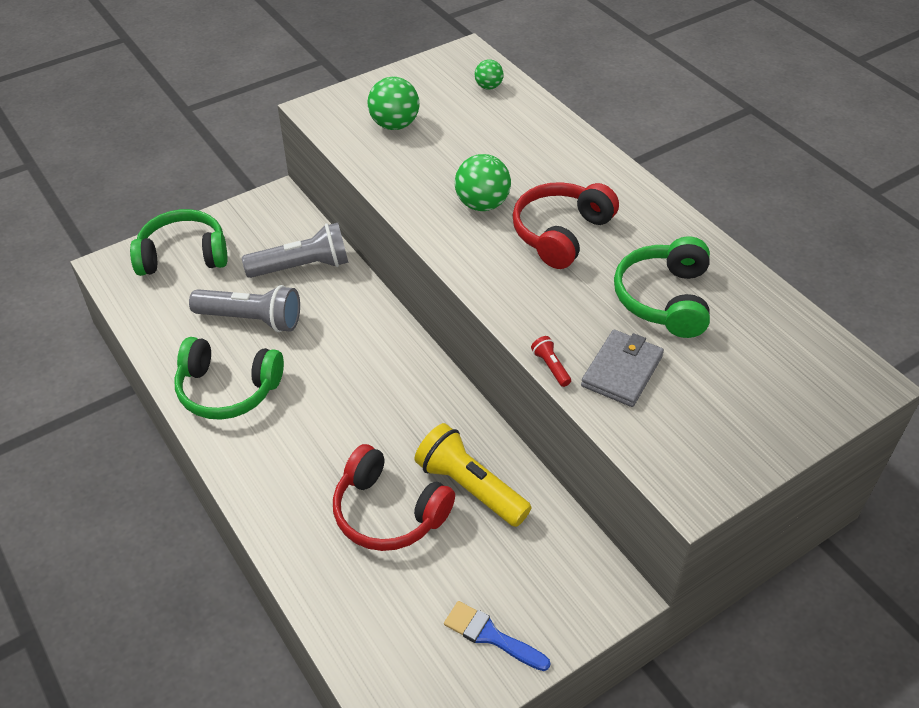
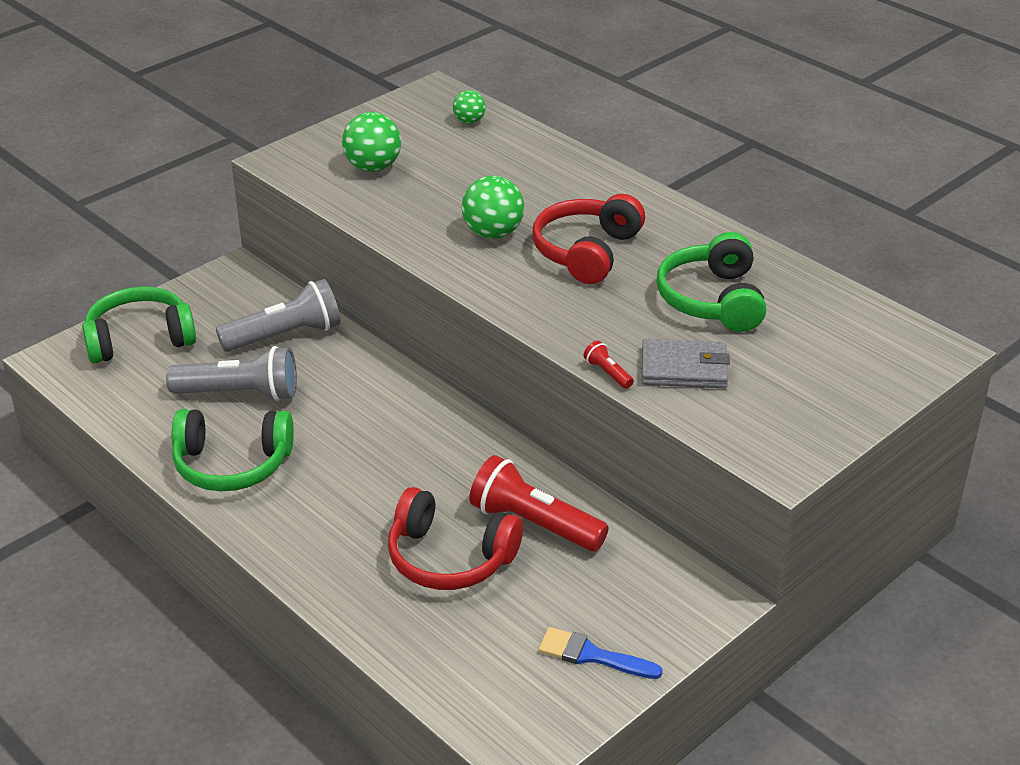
camera: 10 degrees left, 10 degrees down
yellow flashlight [414,423,532,527] -> red flashlight [469,455,609,551]
grey wallet [581,330,664,407] -> grey wallet turned 75 degrees clockwise [642,339,730,388]

